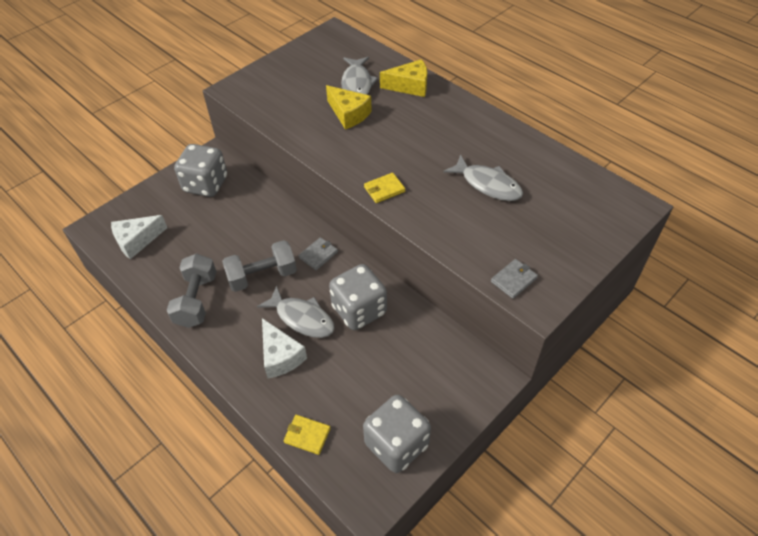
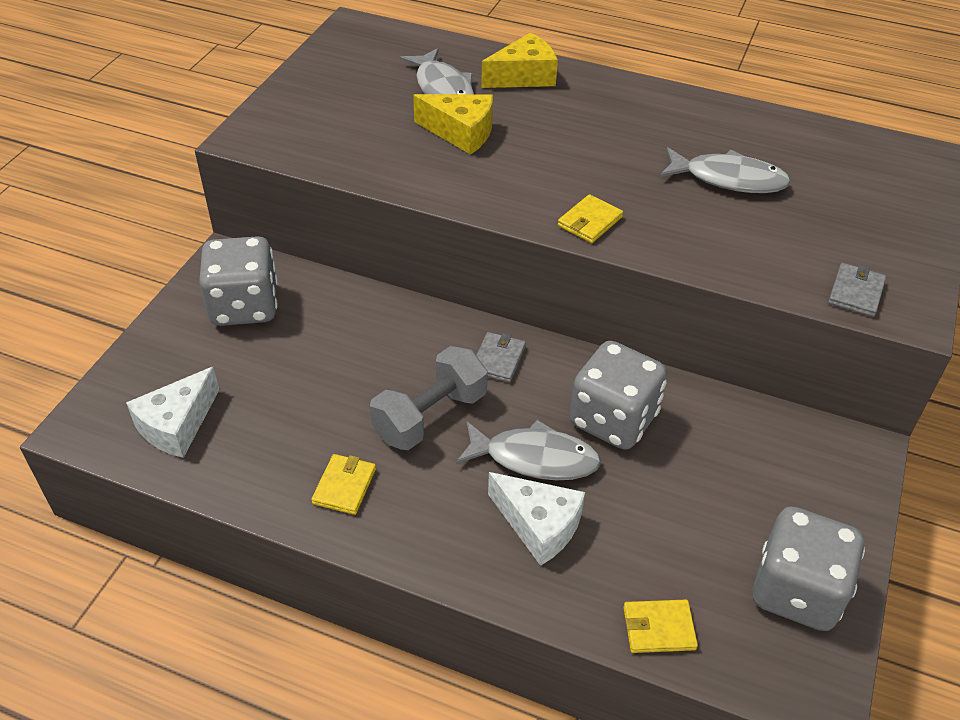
camera: 25 degrees left, 5 degrees down
grey dumbbell [166,253,216,328] -> yellow wallet [311,454,376,515]

